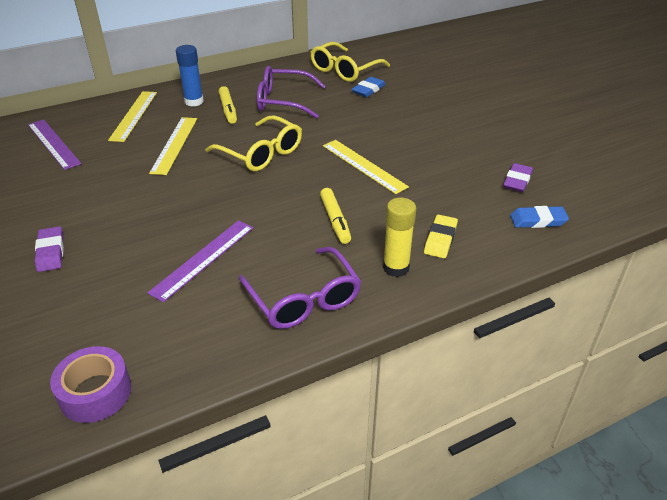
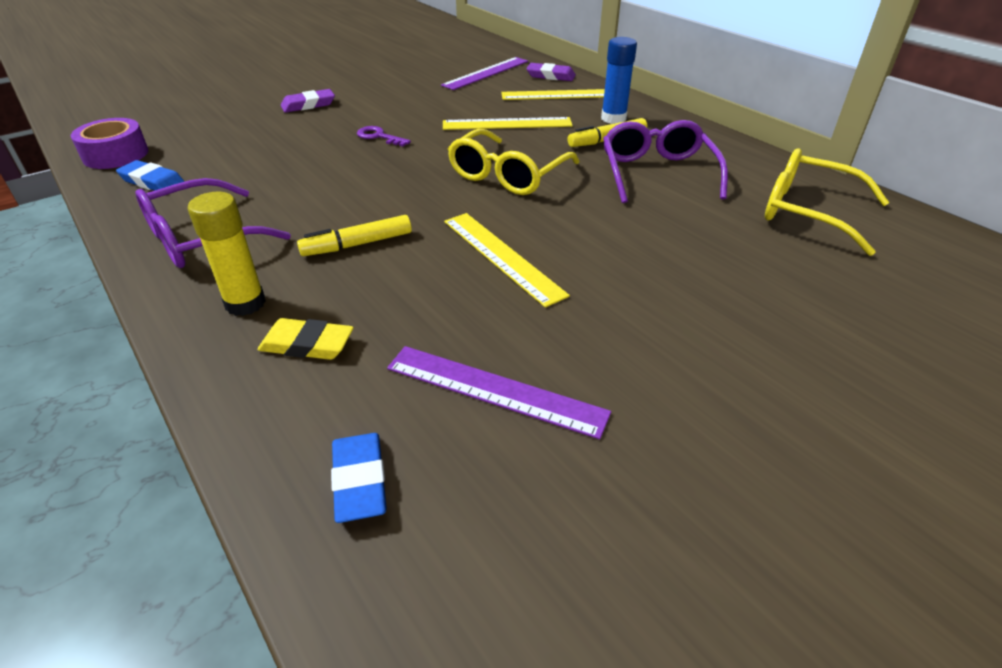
camera: 80 degrees right, 0 degrees up
purple ruler [147,220,254,302] -> purple ruler moved to [387,346,611,439]
yellow ruler [323,140,409,194] -> yellow ruler turned 75 degrees counterclockwise [444,213,570,307]
blue eraser [352,77,386,97] -> blue eraser moved to [116,160,184,191]
purple eraser [503,163,533,192] -> purple eraser moved to [526,63,576,81]
none -> purple key [357,126,411,147]

